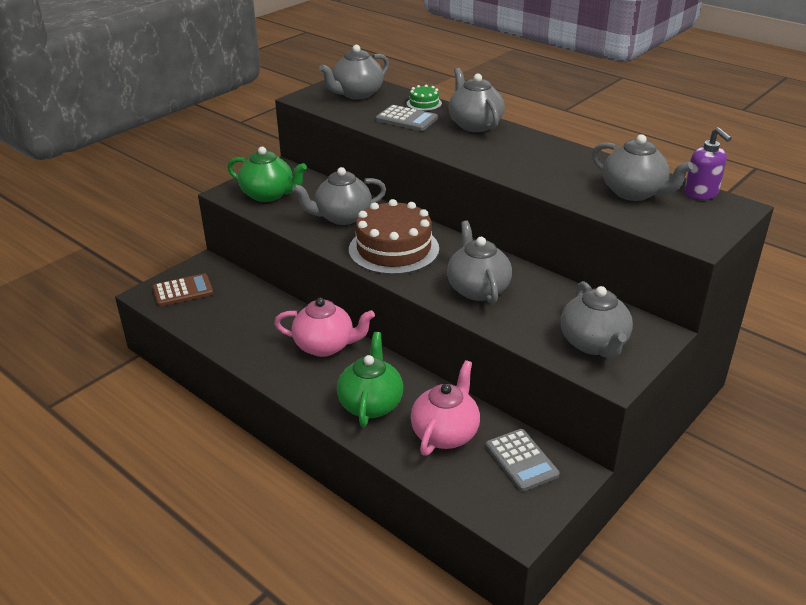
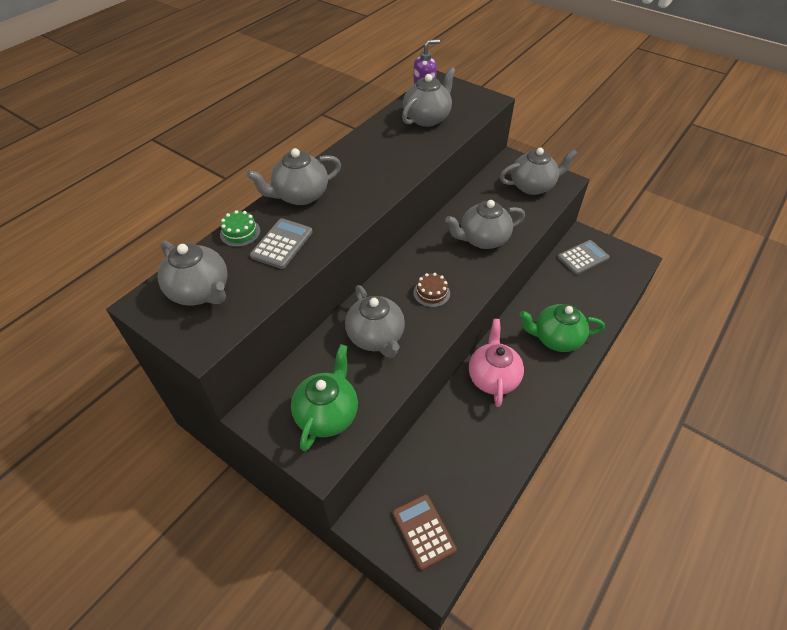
camera: 95 degrees left, 15 degrees up
brown cake [349,199,439,275] -> brown cake [413,273,450,307], size x0.44
pink teapot [411,360,480,456] -> none

